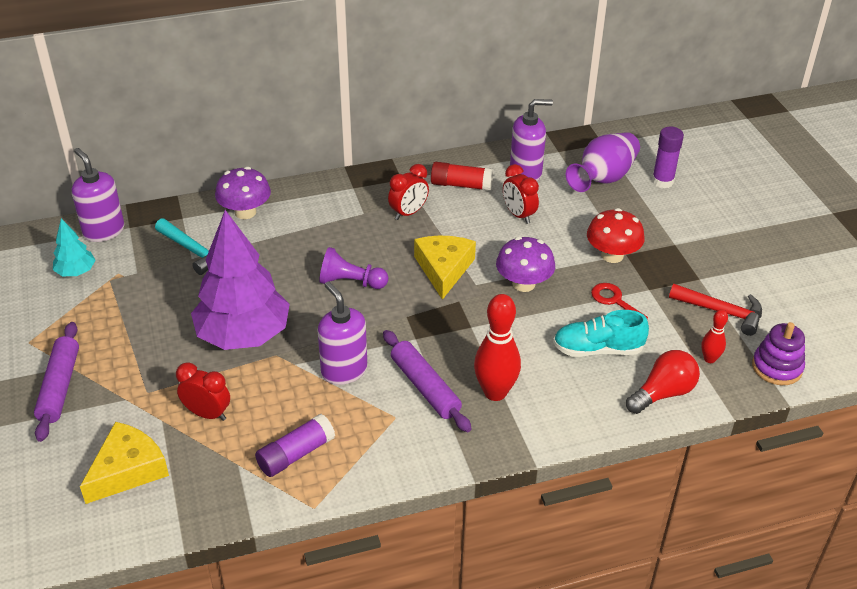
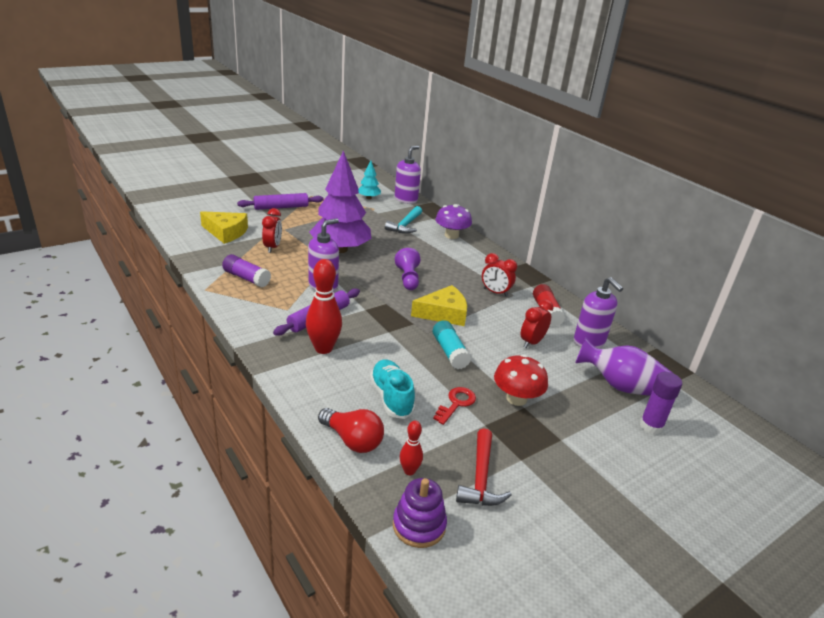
camera: 70 degrees right, 10 degrees down
purple mushroom [496,237,555,292] -> turquoise glue stick [433,320,471,369]

